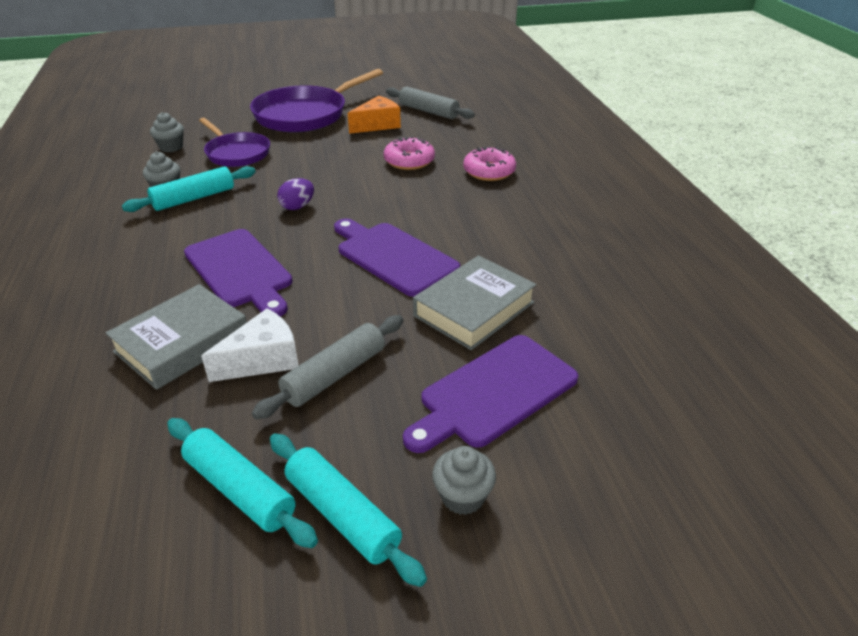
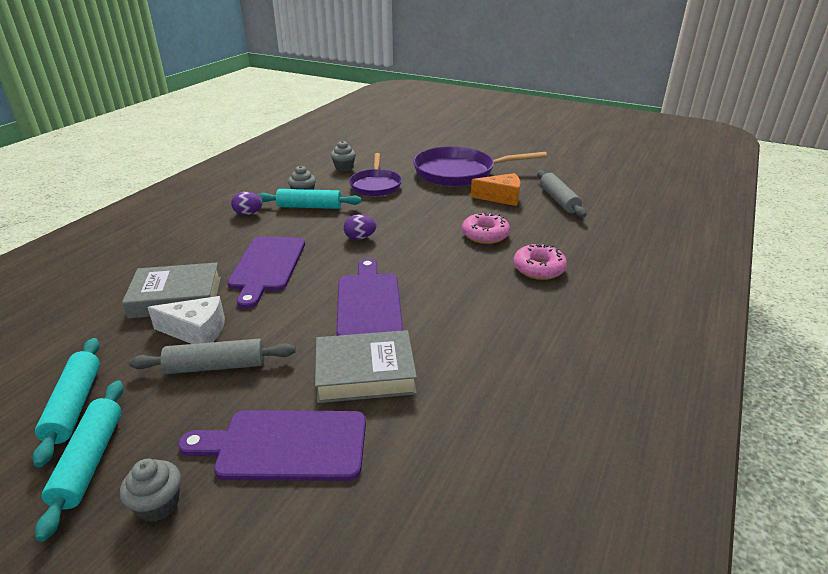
camera: 40 degrees right, 5 degrees down
none -> purple egg [231,192,263,215]

